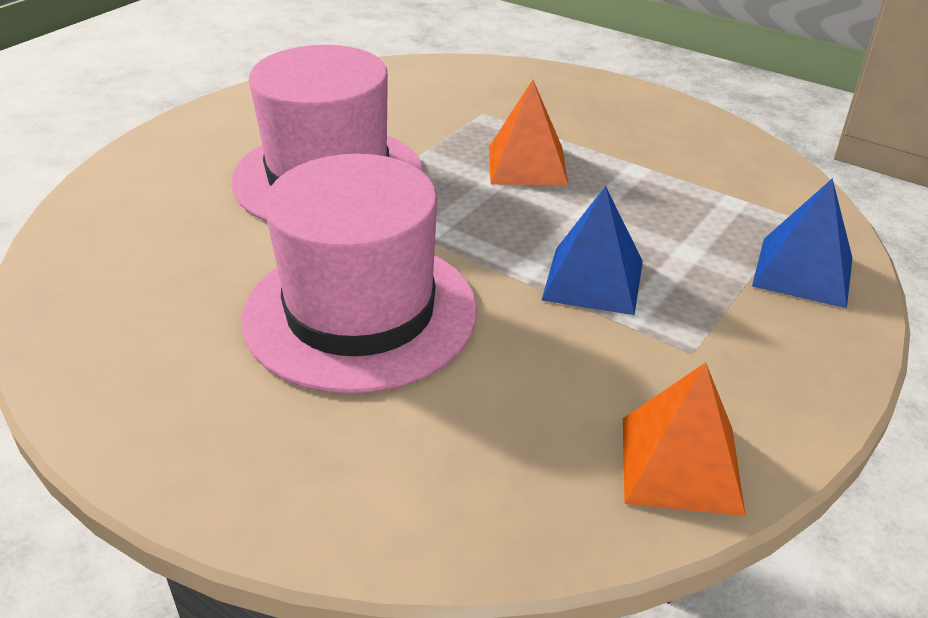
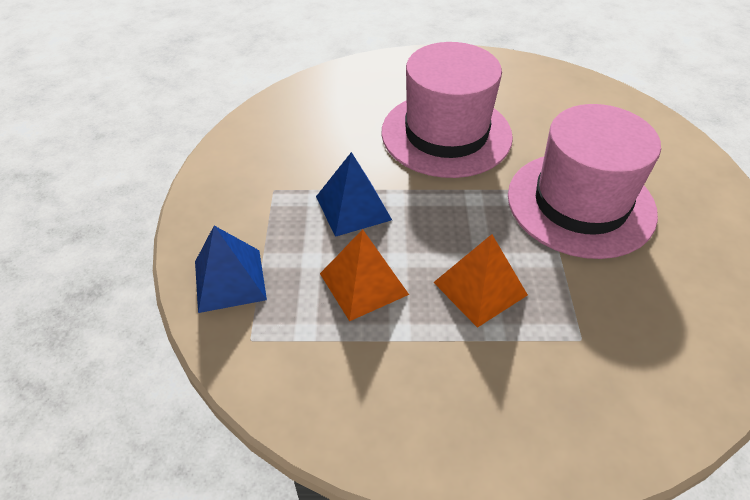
camera: 145 degrees right, 10 degrees up
orange pyramid [623,363,746,516] -> orange pyramid moved to [320,229,409,321]

